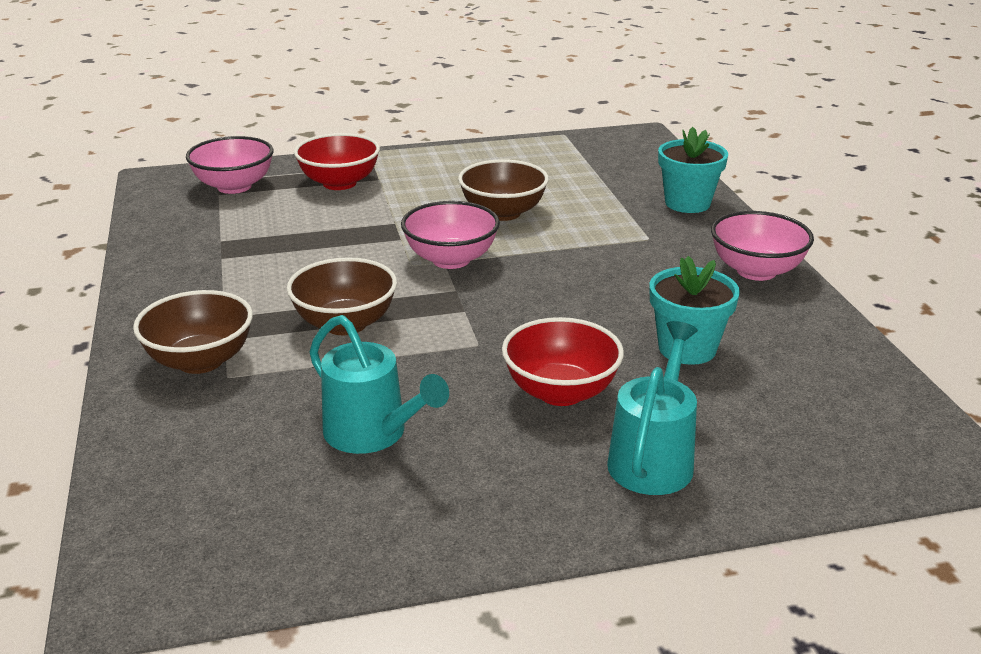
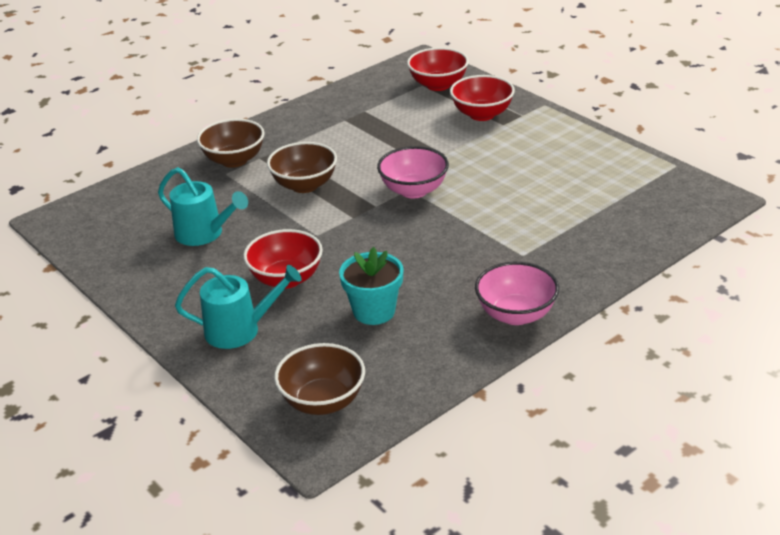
camera: 65 degrees right, 5 degrees up
pink bowl [186,136,274,194] -> red bowl [407,47,469,91]
turquoise watering can [309,315,449,454] -> turquoise watering can turned 75 degrees counterclockwise [158,167,248,246]
brown bowl [458,159,549,221] -> brown bowl moved to [274,343,365,415]
turquoise flower pot [658,127,728,213] -> none

